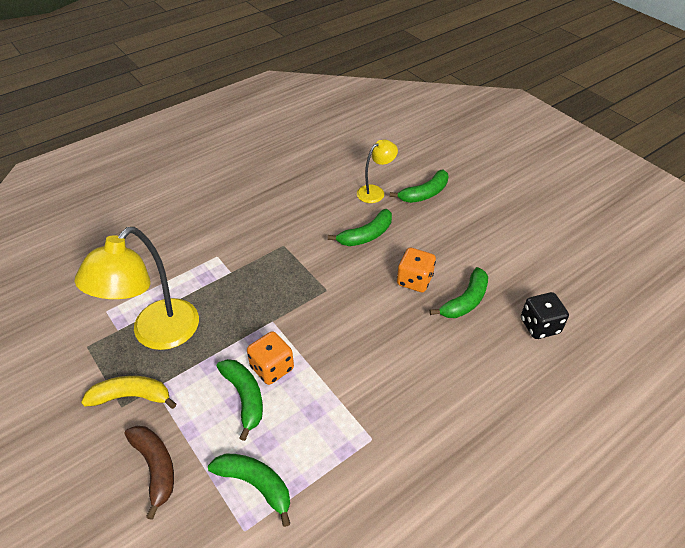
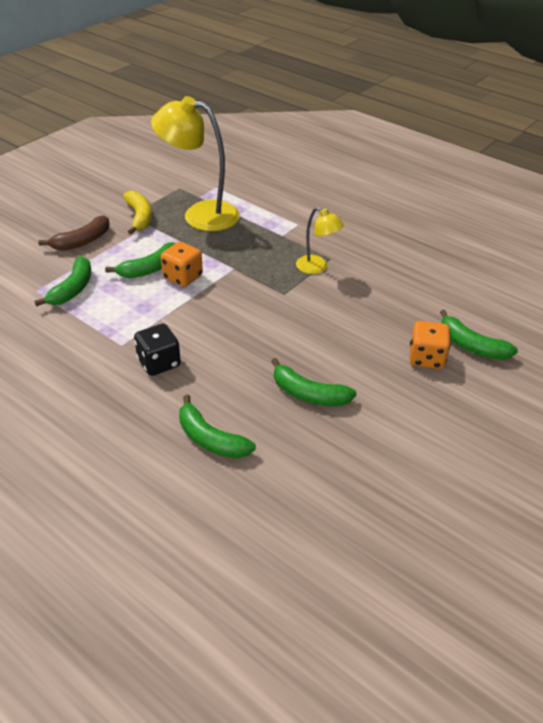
camera: 75 degrees right, 5 degrees down
green banana [328,209,392,246] -> green banana moved to [179,395,256,458]
yellow lamp [357,140,398,203] -> yellow lamp moved to [296,207,344,274]
orange dice [397,248,436,292] -> orange dice moved to [409,321,451,369]
black dice [521,292,569,339] -> black dice moved to [134,323,181,376]

